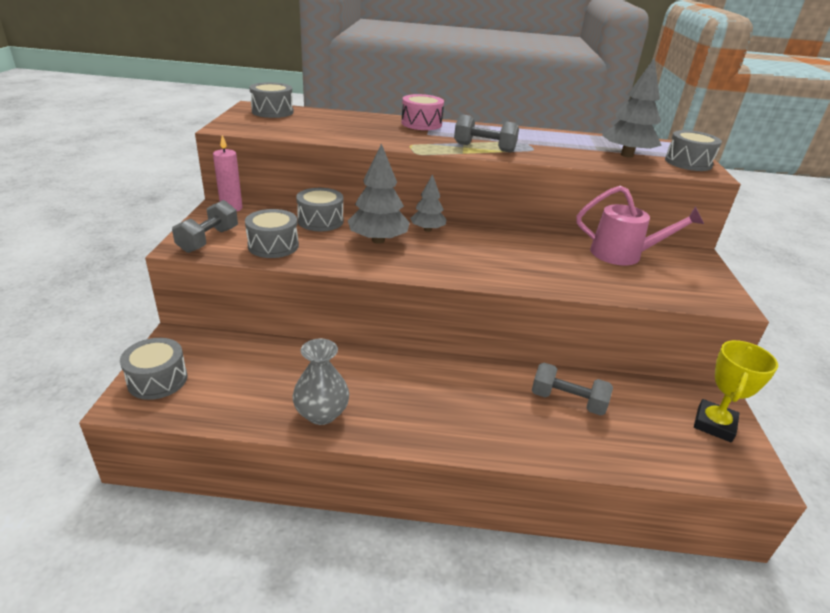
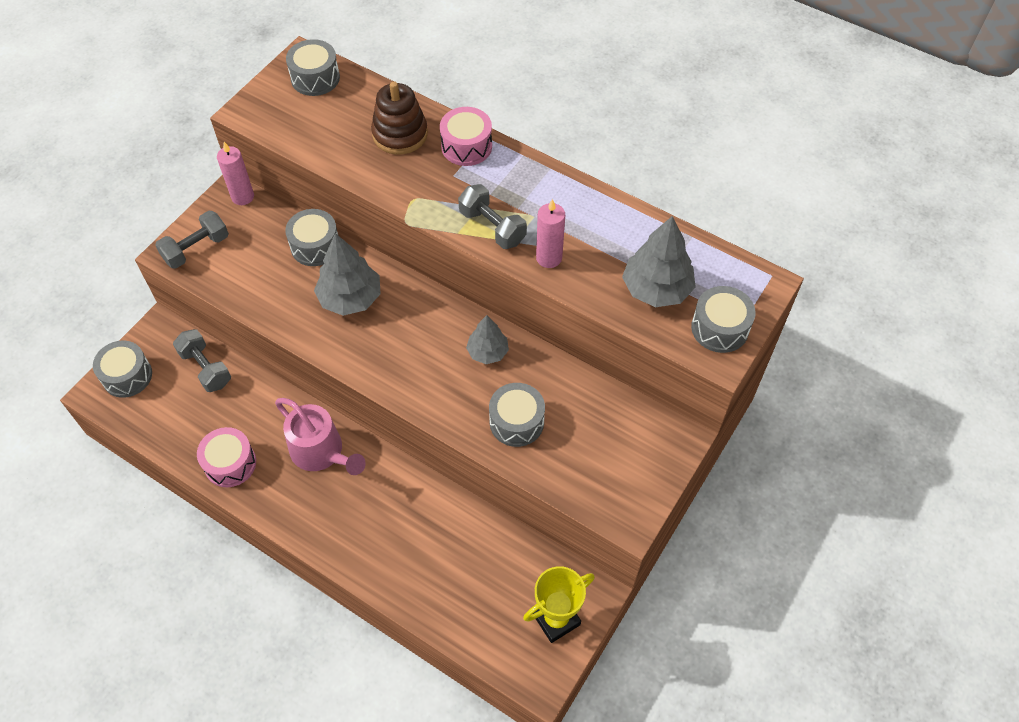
camera: 30 degrees right, 25 degrees up
grey drum [245,209,299,258] -> grey drum moved to [489,383,545,447]
grey vase [292,338,349,425] -> pink drum [197,427,256,487]
grey tree [410,174,446,232] -> grey tree moved to [466,315,509,364]
grey dumbbell [532,363,613,416] -> grey dumbbell moved to [173,329,231,392]
pink watering can [577,185,704,265] -> pink watering can moved to [275,398,366,475]
none -> brown stacking toy [371,81,428,155]
none -> pink candle [536,199,565,268]

